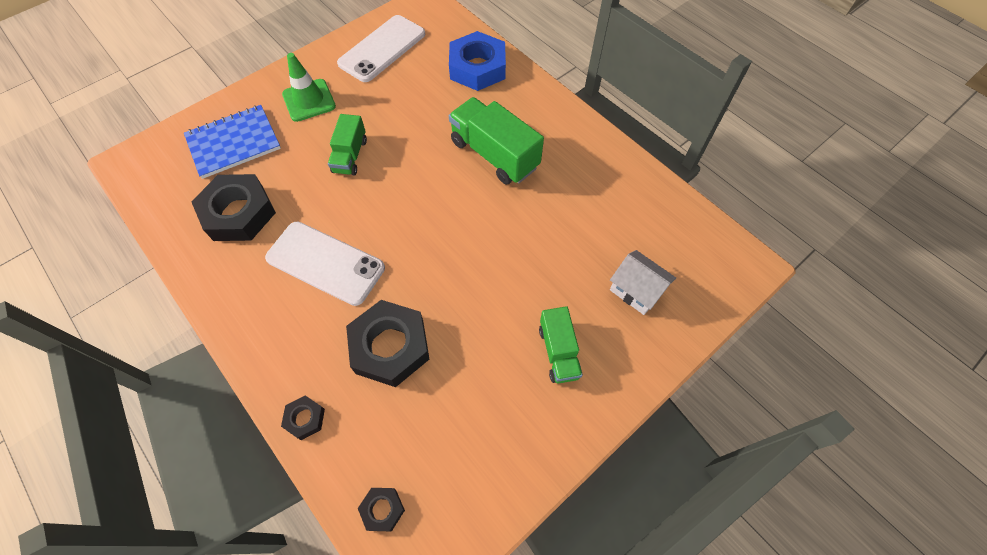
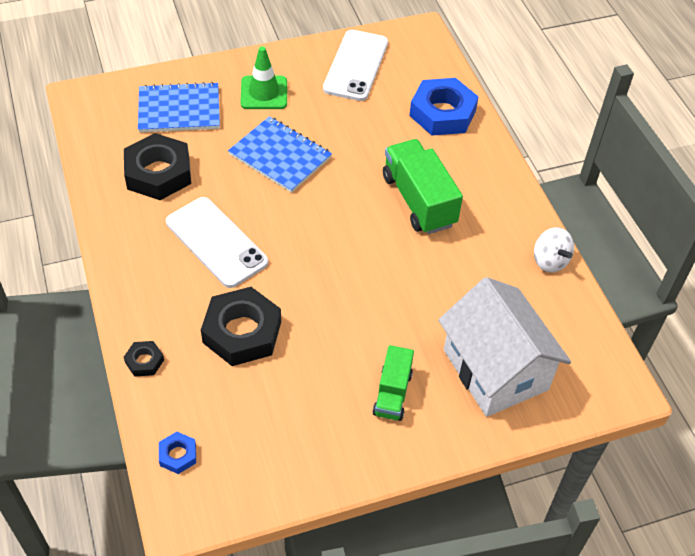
camera: 20 degrees right, 10 degrees down
green truck [328,114,367,176] -> blue notebook [228,116,332,193]
white phone [337,15,425,82] -> white phone turned 45 degrees counterclockwise [323,30,388,101]
black nut [358,488,405,532] -> blue nut [159,432,196,474]
white house [610,250,676,315] -> white house [438,277,571,417], size x1.98
none -> white spinning top [534,227,574,273]

